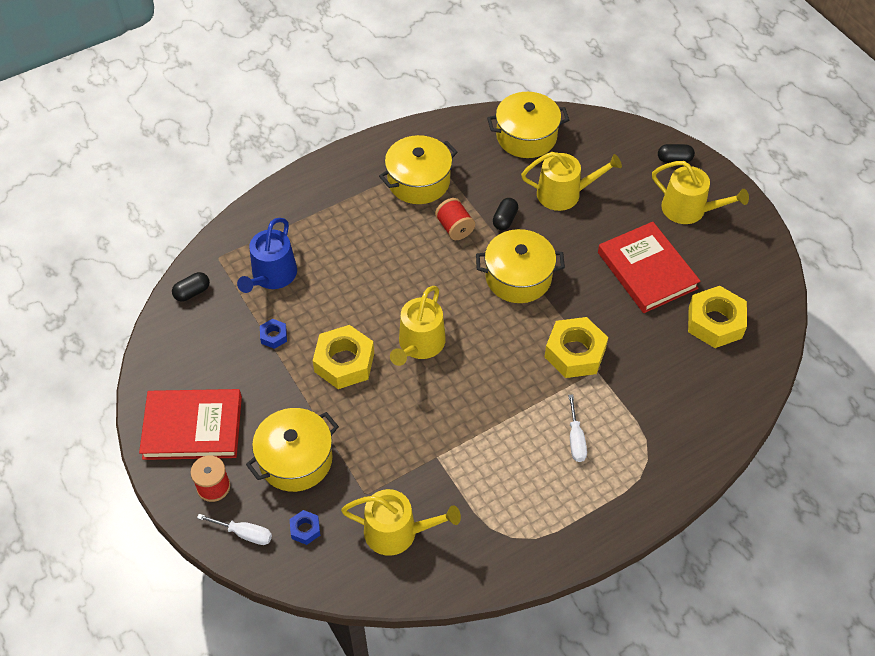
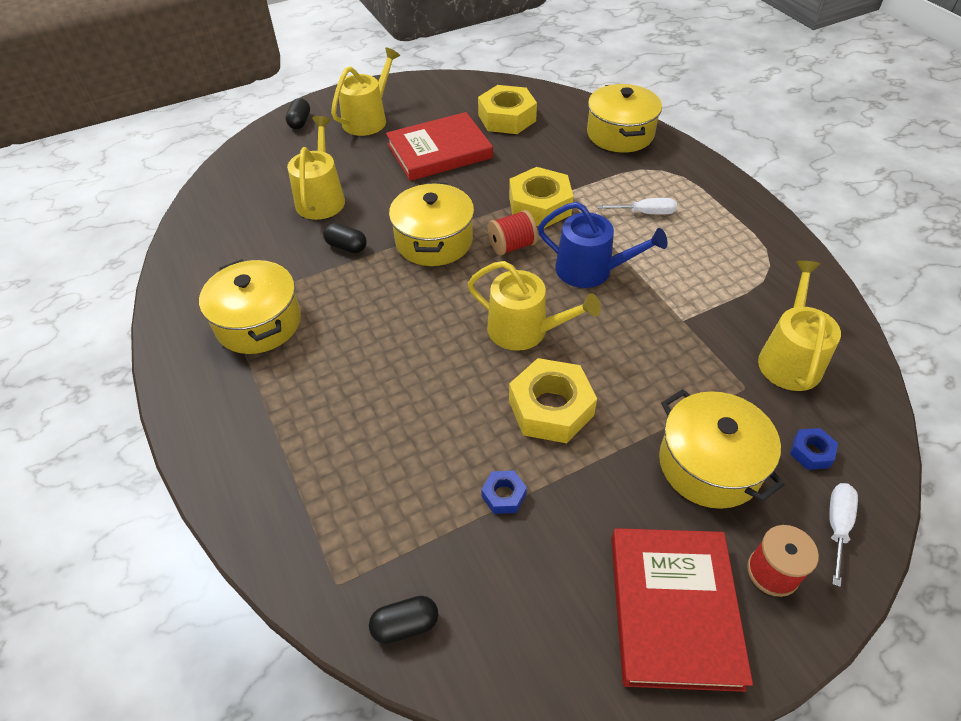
camera: 85 degrees left, 5 degrees down
black capsule [172,272,210,302] -> black capsule turned 75 degrees counterclockwise [369,595,439,644]
blue watering can [237,218,297,293] -> blue watering can moved to [538,202,668,288]
red spool [435,198,475,240] -> red spool moved to [488,210,538,256]
yellow pot [487,92,569,158] -> yellow pot moved to [587,84,662,153]

